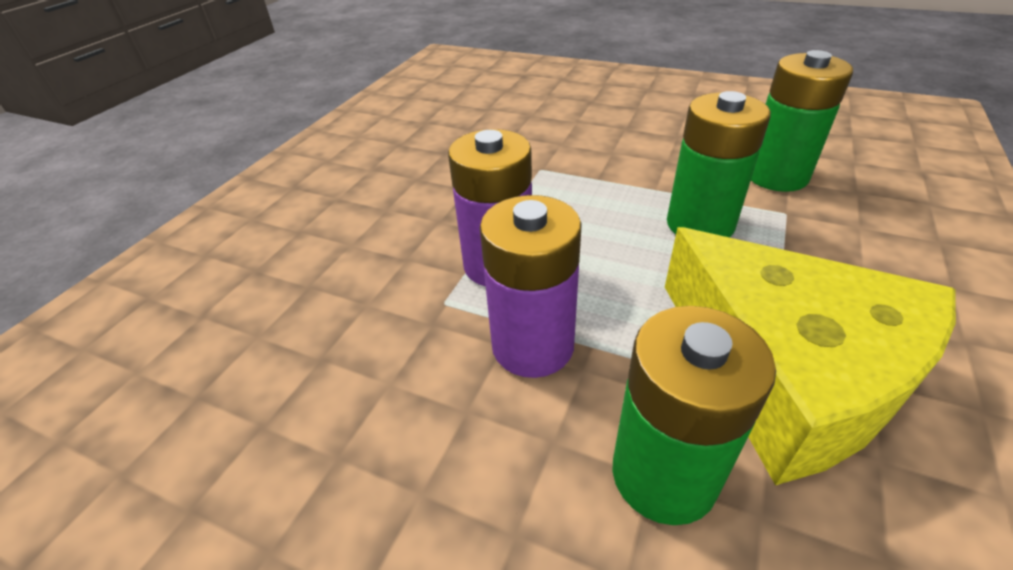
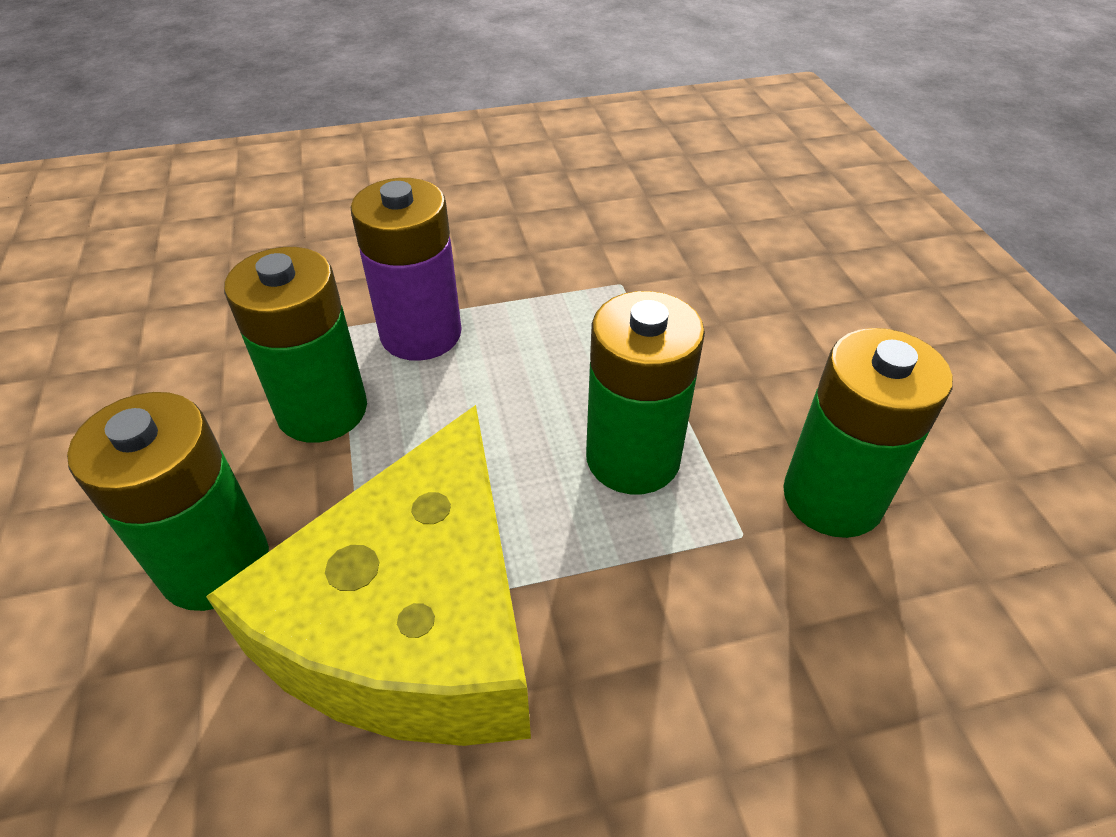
camera: 50 degrees right, 5 degrees up
purple battery [480,195,582,378] -> green battery [224,247,367,443]

